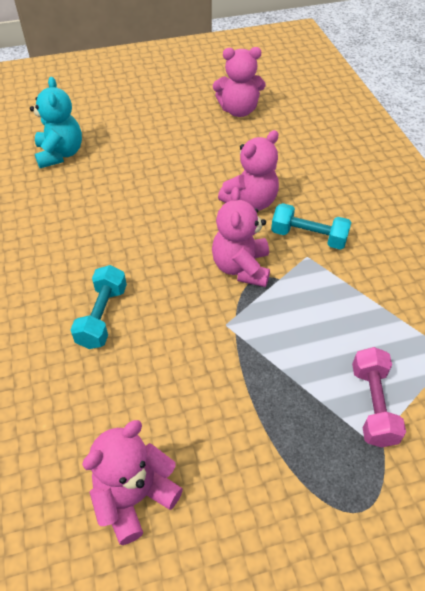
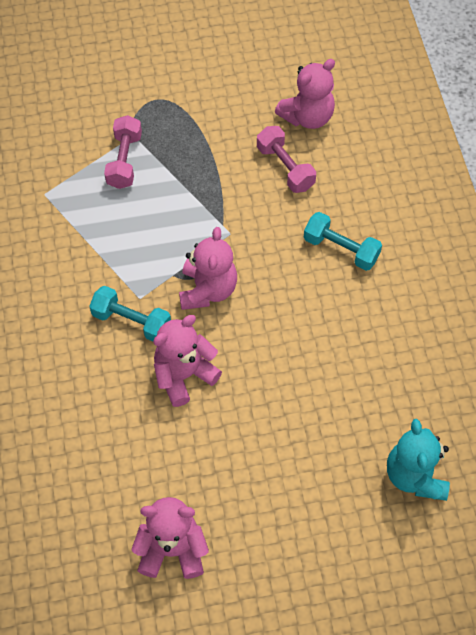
camera: 175 degrees left, 10 degrees up
turquoise dumbbell [70,265,127,349] -> turquoise dumbbell turned 75 degrees counterclockwise [304,212,382,271]
none -> pink dumbbell [257,126,316,193]

